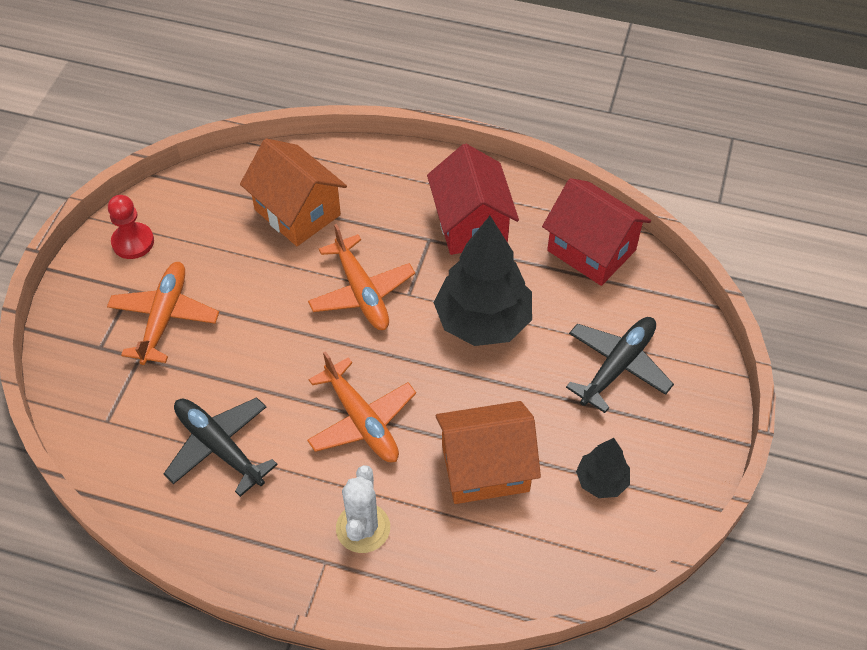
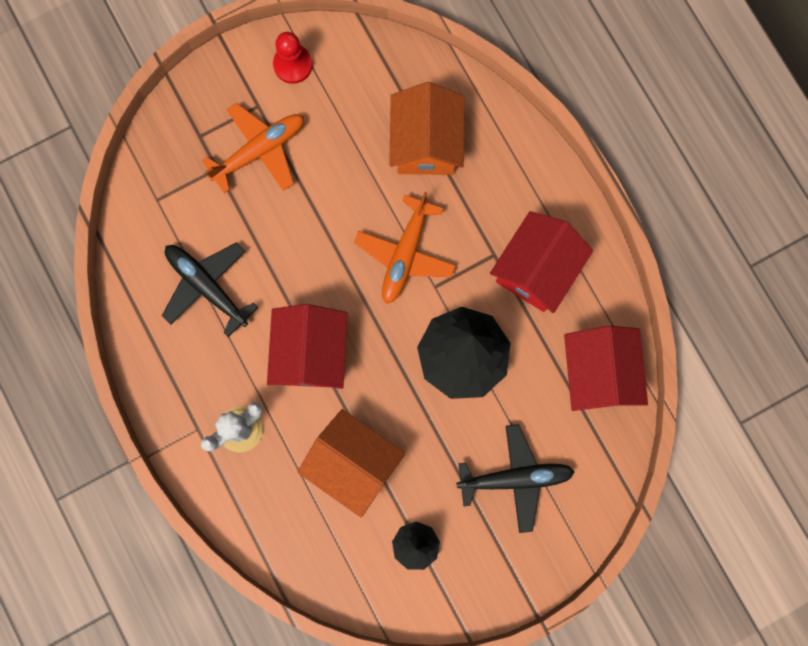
camera: 45 degrees right, 25 degrees up
black plane [164,397,278,497] -> black plane turned 45 degrees counterclockwise [162,243,258,337]
orange plane [307,351,416,462] -> red house [267,304,348,389]

